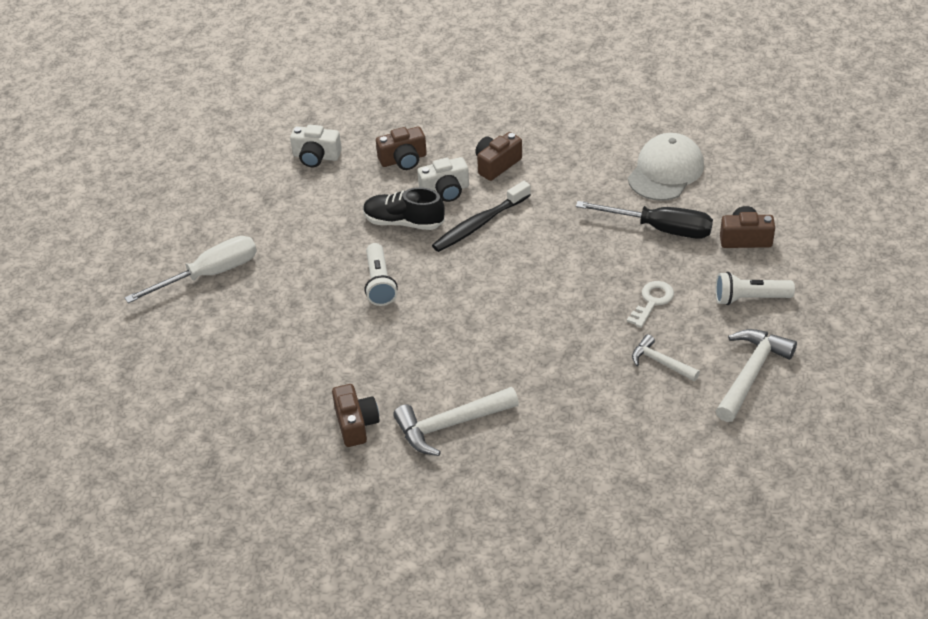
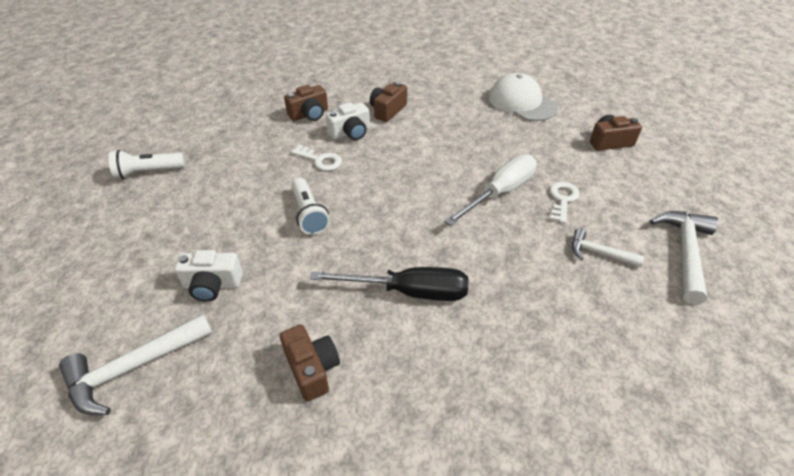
camera: 15 degrees left, 0 degrees up
white screwdriver [125,236,257,303] -> white screwdriver moved to [444,154,537,226]
white camera [290,125,342,167] -> white camera moved to [175,250,243,302]
black shoe [363,187,444,230] -> white key [291,145,342,171]
white hammer [393,387,519,456] -> white hammer moved to [59,313,213,415]
black toothbrush [432,181,531,252] -> none
black screwdriver [576,201,713,239] -> black screwdriver moved to [310,267,468,301]
white cap [628,133,704,201] -> white cap turned 60 degrees counterclockwise [489,73,558,121]
white flashlight [715,272,795,305] -> white flashlight moved to [109,150,185,179]

